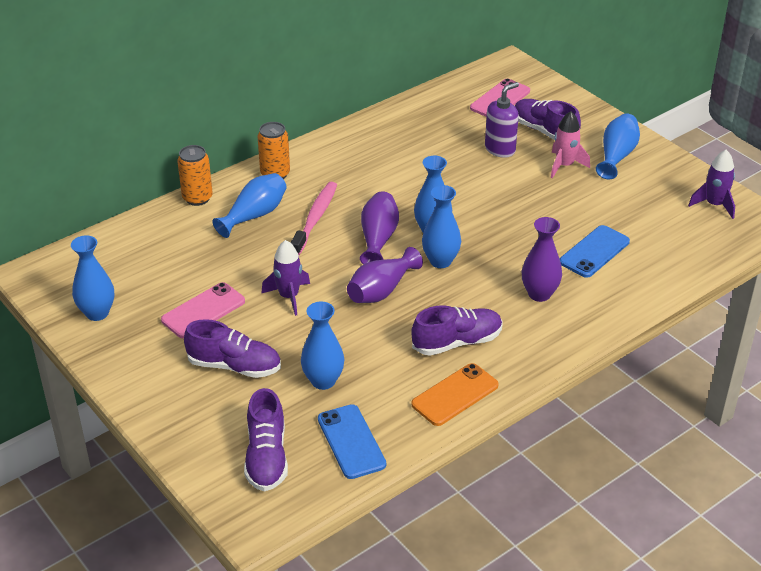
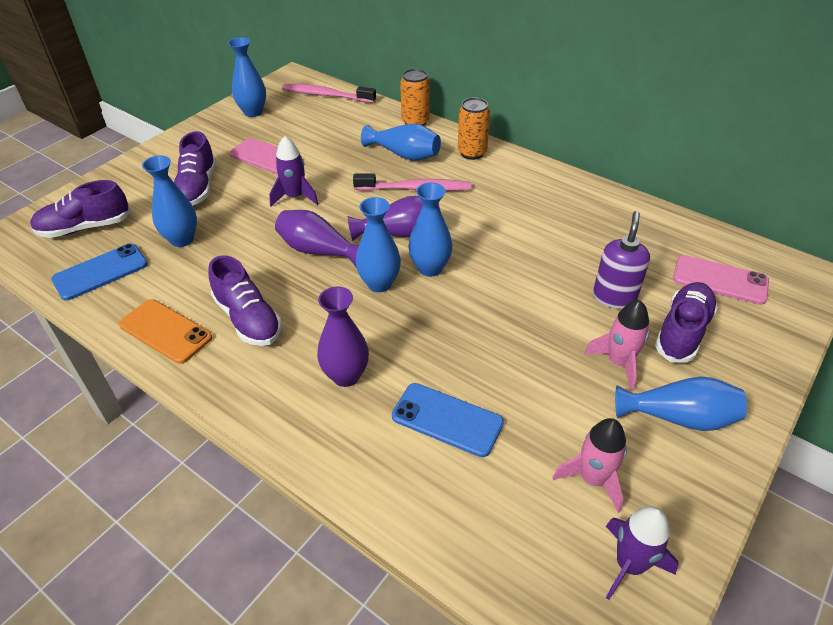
camera: 75 degrees right, 5 degrees up
purple soap dispenser [485,82,519,158] -> purple soap dispenser turned 105 degrees counterclockwise [593,211,650,309]
none -> pink toothbrush [282,84,376,103]
none -> pink rocket [553,418,627,513]

